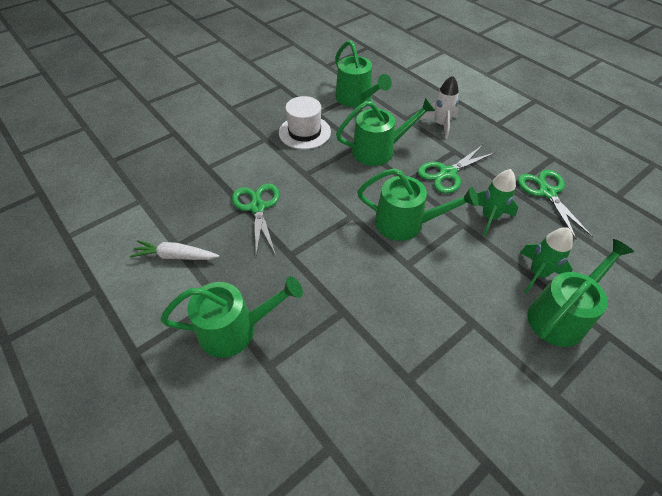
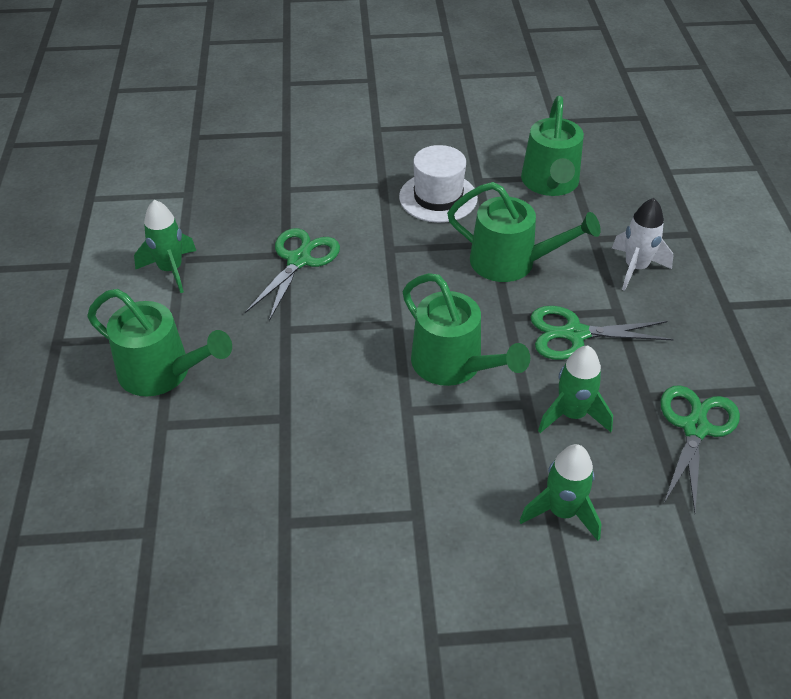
camera: 35 degrees right, 5 degrees down
white carrot [130,240,219,260] -> green rocket [134,200,196,293]
green watering can [527,239,634,347] -> none

